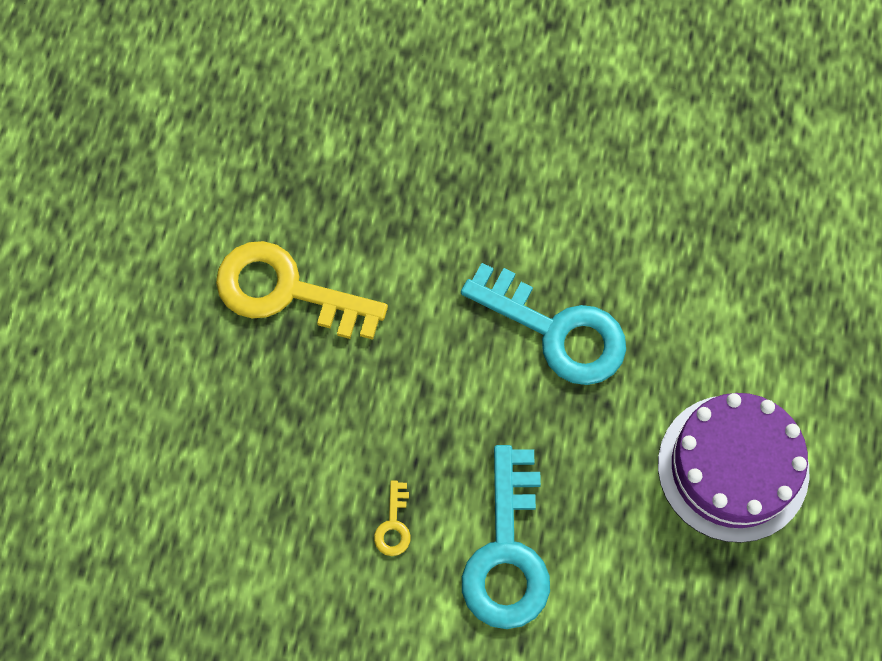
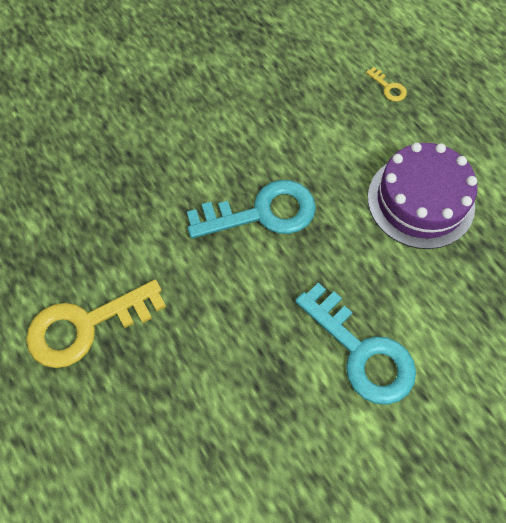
camera: 45 degrees left, 5 degrees down
yellow key [374,480,411,556] -> yellow key moved to [366,67,407,102]

